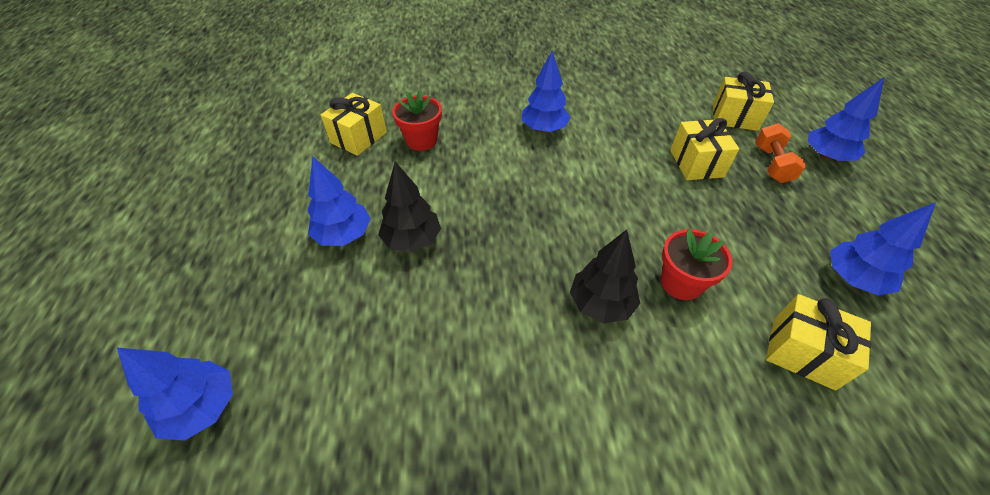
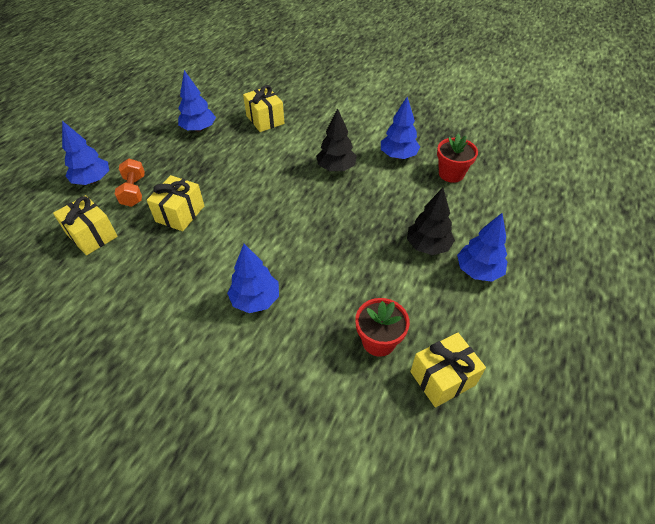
camera: 150 degrees left, 0 degrees up
blue tree [117,348,233,441] -> blue tree moved to [381,97,420,159]
red flower pot [661,229,733,300] -> red flower pot moved to [437,133,478,183]
orange dumbbell [755,123,806,183] -> orange dumbbell turned 45 degrees counterclockwise [115,159,145,207]

